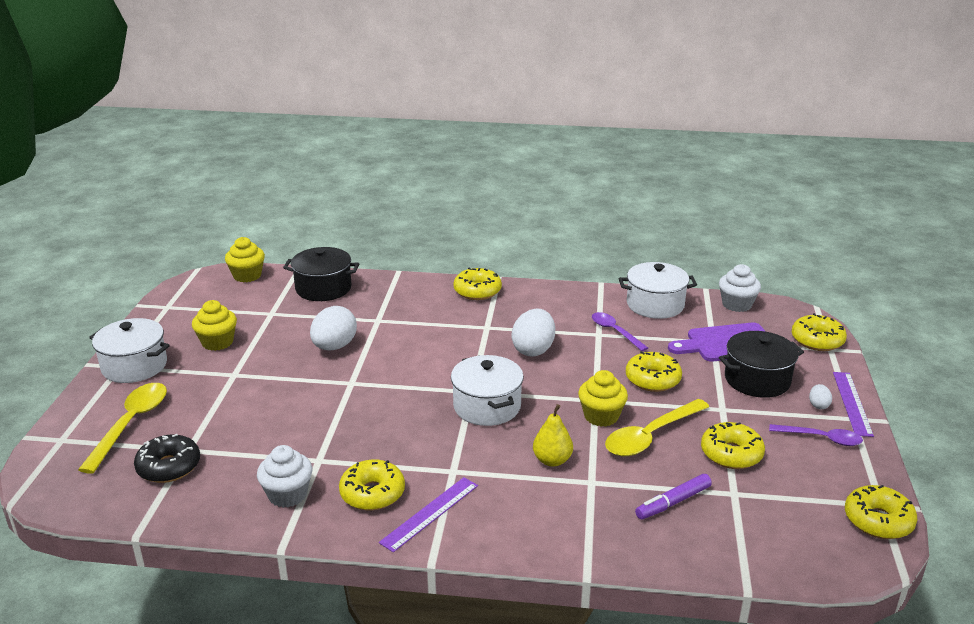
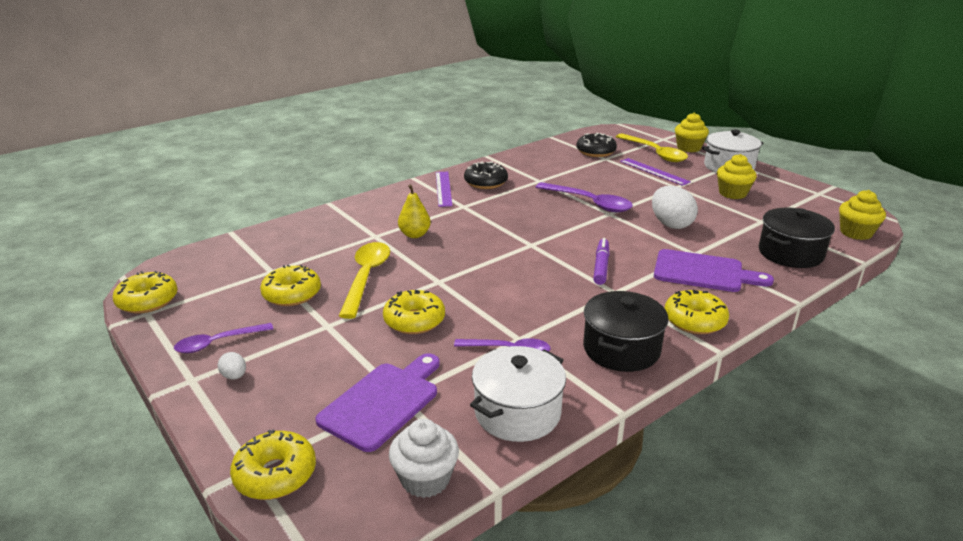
camera: 135 degrees right, 0 degrees up
white cupcake [257,445,312,508] -> none
yellow donut [339,459,405,511] -> black donut [464,161,508,189]
white pot [451,355,524,426] -> none
white egg [512,309,555,357] -> none
yellow cupcake [578,370,628,427] -> yellow cupcake moved to [675,113,709,152]
purple marker [635,474,712,519] -> purple marker moved to [593,238,610,285]
black pot [719,331,804,398] -> black pot moved to [583,291,669,372]
purple ruler [833,372,874,437] -> purple ruler moved to [620,158,691,186]
none -> purple spoon [536,182,633,212]
none -> purple cutting board [654,249,774,292]

